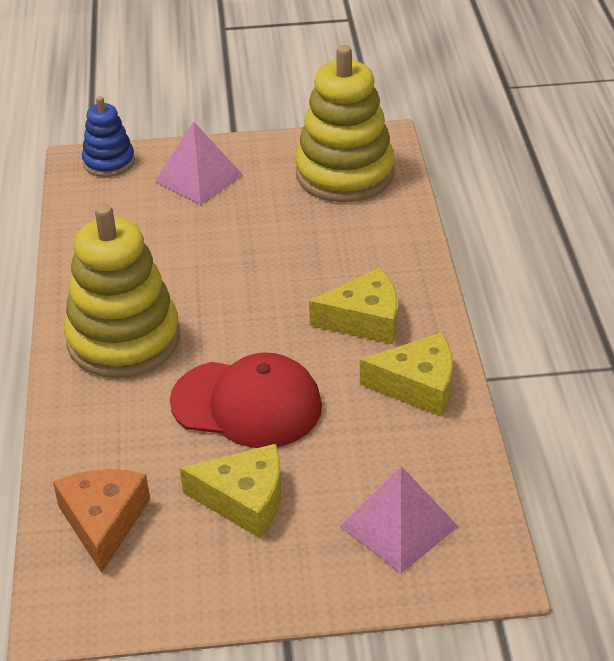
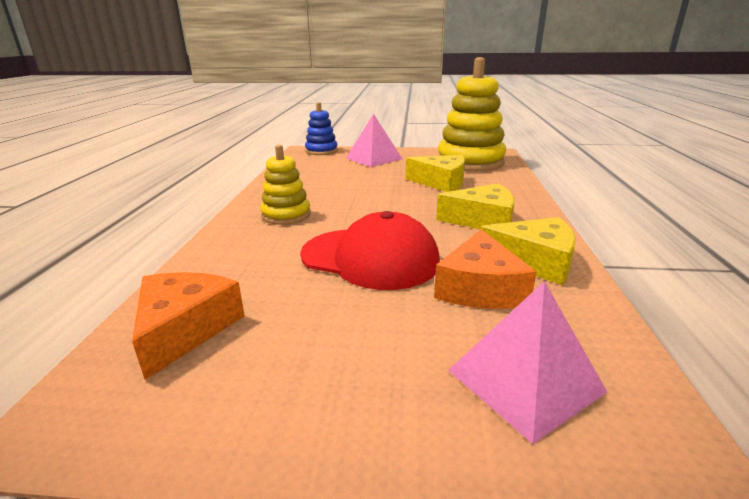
camera: 10 degrees right, 15 degrees down
yellow stacking toy [64,204,180,378] -> yellow stacking toy [260,145,311,225], size x0.54
yellow cheese [180,444,281,538] -> yellow cheese moved to [406,155,465,192]
none -> orange cheese [434,229,536,309]

